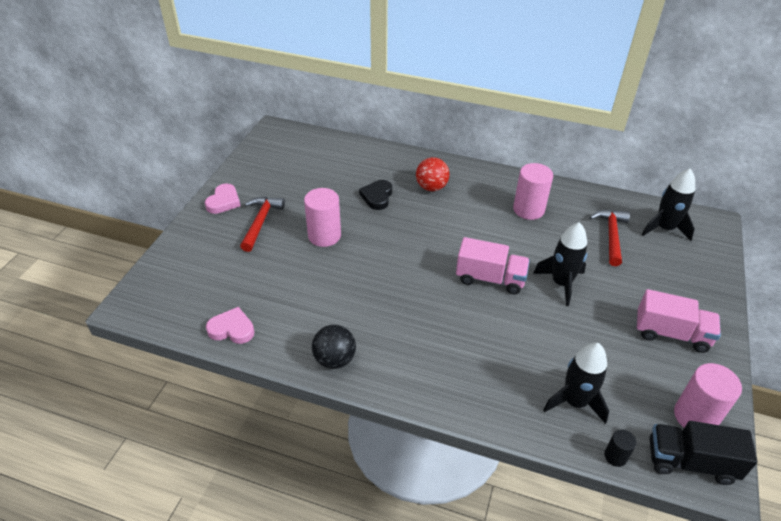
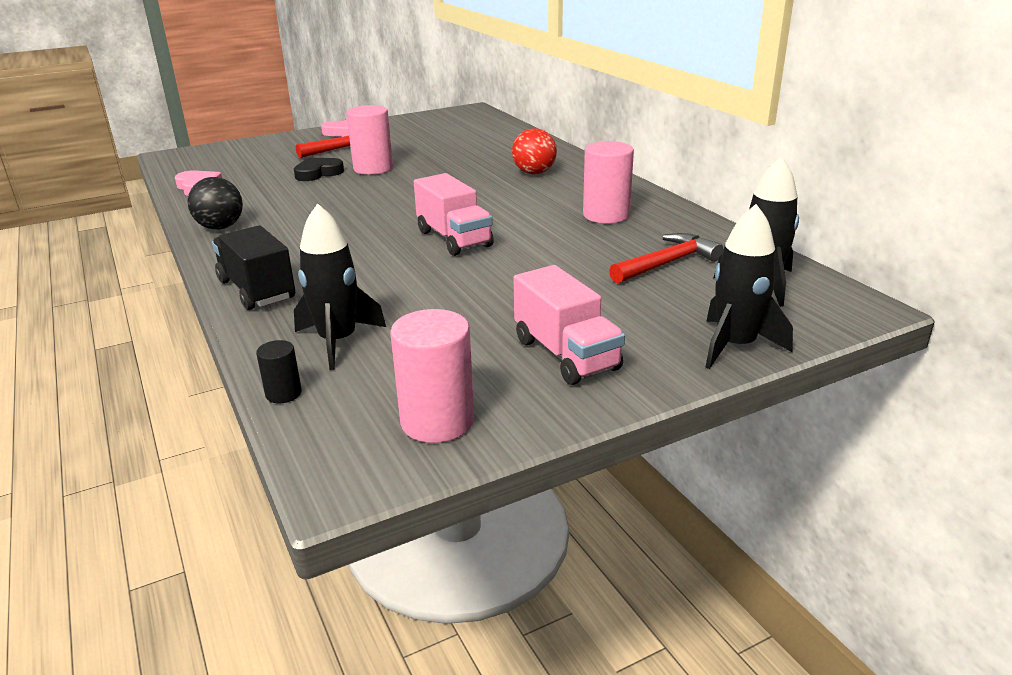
camera: 45 degrees right, 15 degrees down
black heart [359,180,392,210] -> black heart moved to [294,158,344,181]
black rocket [533,222,587,306] -> black rocket moved to [706,204,793,369]
black truck [649,421,758,485] -> black truck moved to [212,225,295,310]

